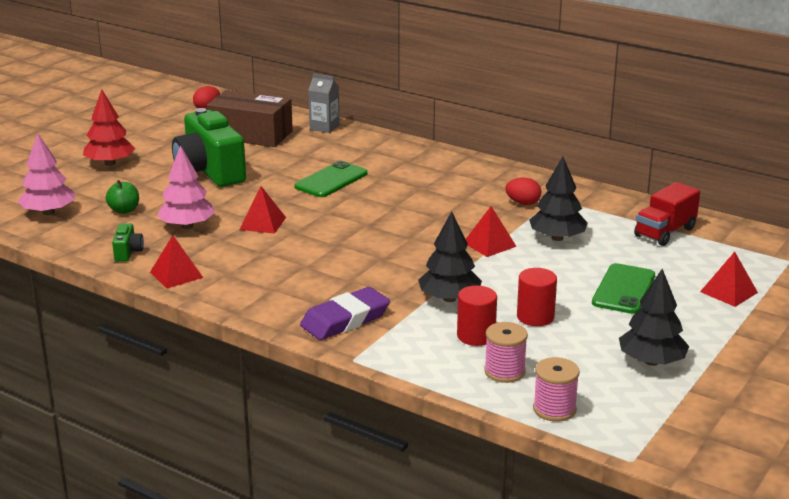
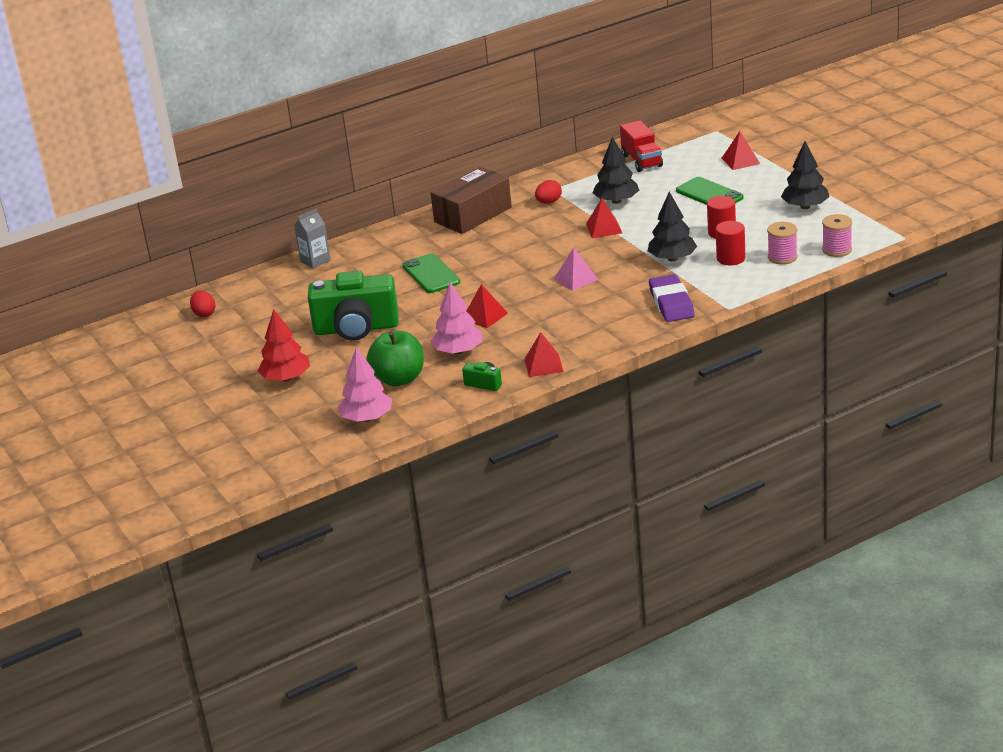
camera: 60 degrees left, 5 degrees up
green apple [106,180,139,214] -> green apple [367,331,424,386], size x1.80
brown box [207,90,293,147] -> brown box moved to [431,167,512,234]
none -> pink pyramid [554,247,599,291]

